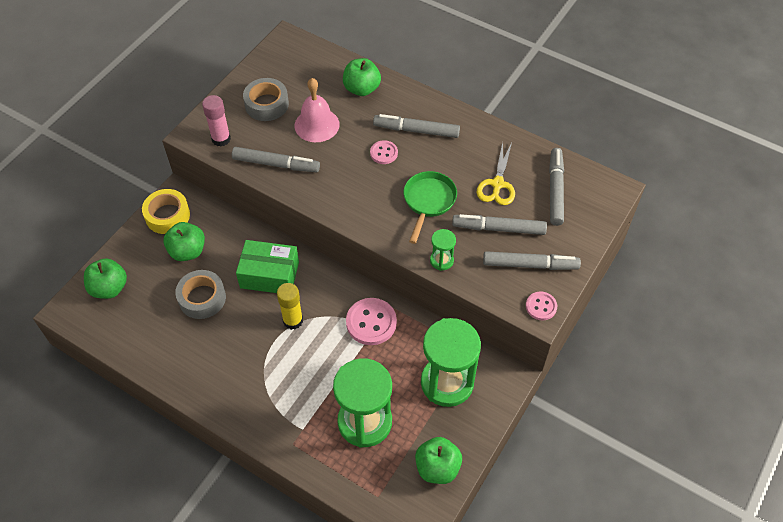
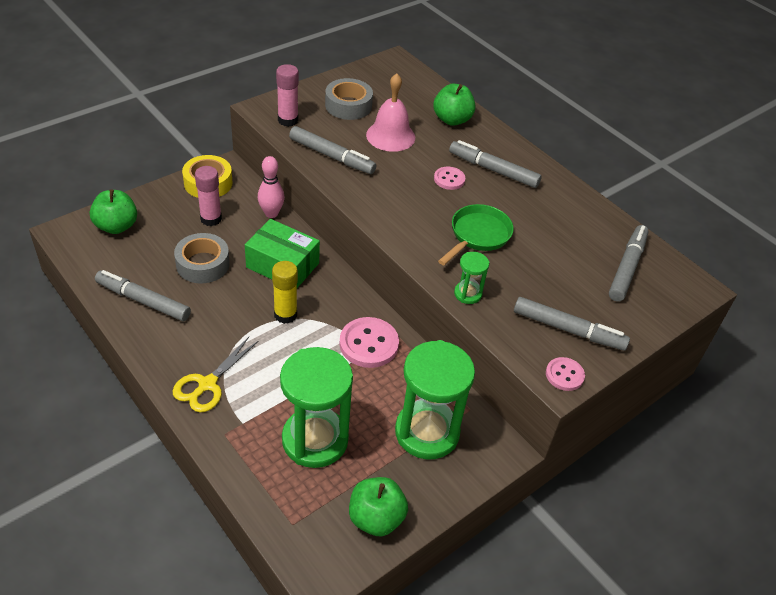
camera: 15 degrees right, 10 degrees down
green apple [163,222,205,261] -> pink glue stick [195,166,222,226]
grey marker [452,214,547,235] -> grey marker moved to [95,270,191,321]
yellow scissors [477,142,515,205] -> yellow scissors moved to [173,337,258,412]
none -> pink bowling pin [258,156,285,218]

